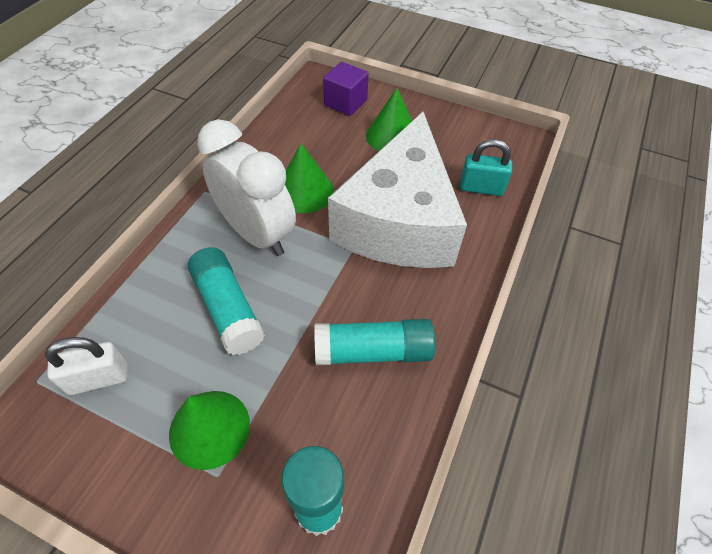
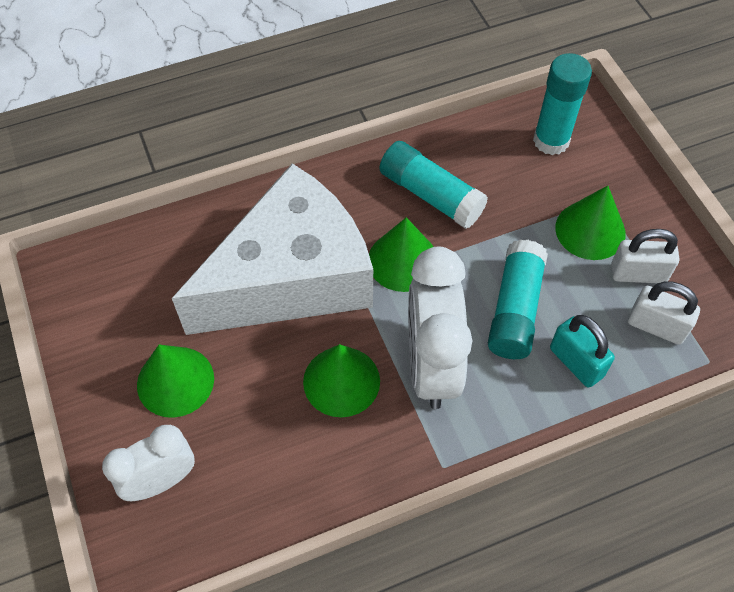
camera: 135 degrees left, 5 degrees up
purple cube [323,62,369,116] -> white clock [102,425,195,501]
turquoise padlock [460,139,512,196] -> turquoise padlock moved to [550,315,615,387]
none -> green cone [369,217,434,292]
none -> white padlock [611,229,679,283]

